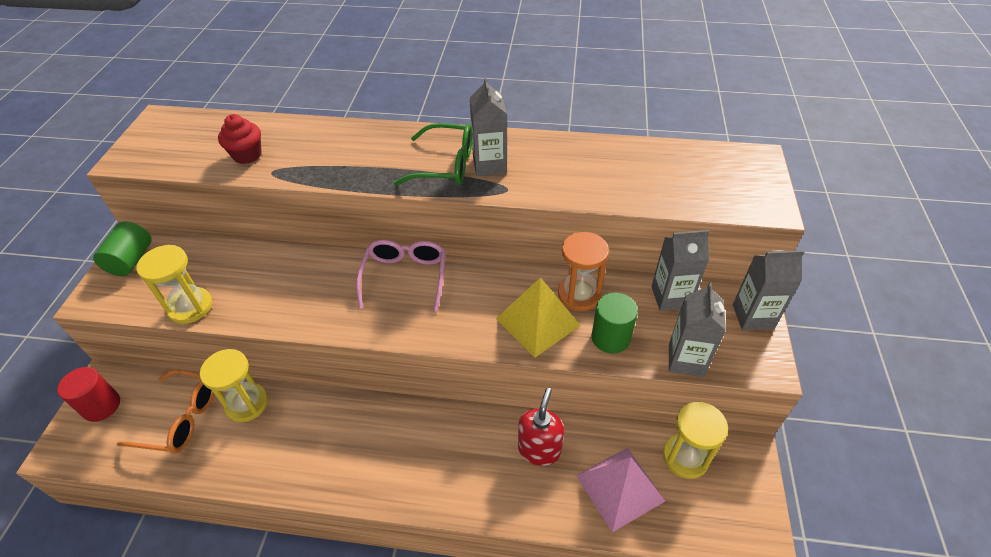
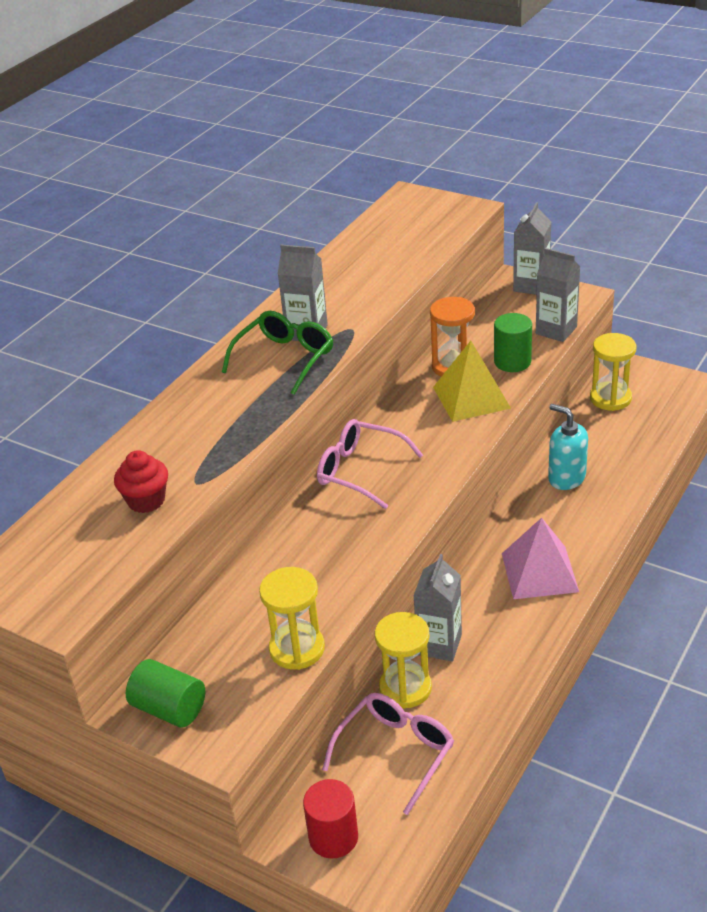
camera: 65 degrees left, 10 degrees down
orange glasses [117,369,214,454] -> pink glasses [322,693,454,815]
red soap dispenser [518,388,564,466] -> turquoise soap dispenser [548,404,588,490]
pink pyramid [576,448,665,532] -> pink pyramid moved to [502,518,579,599]
grey carton [651,230,709,311] -> grey carton moved to [413,554,462,661]

